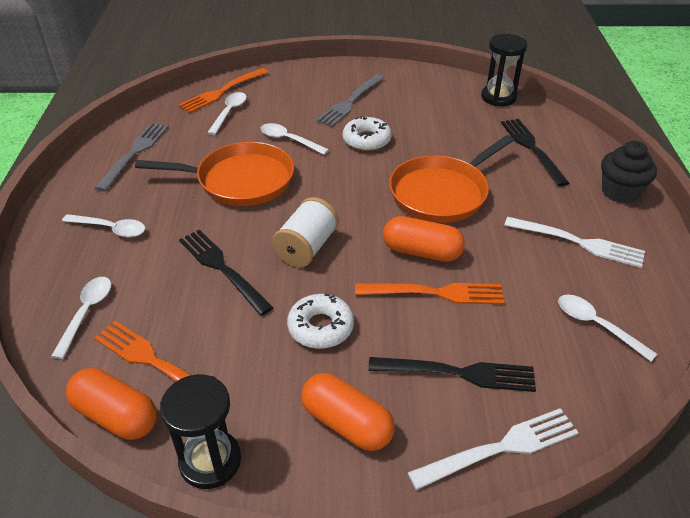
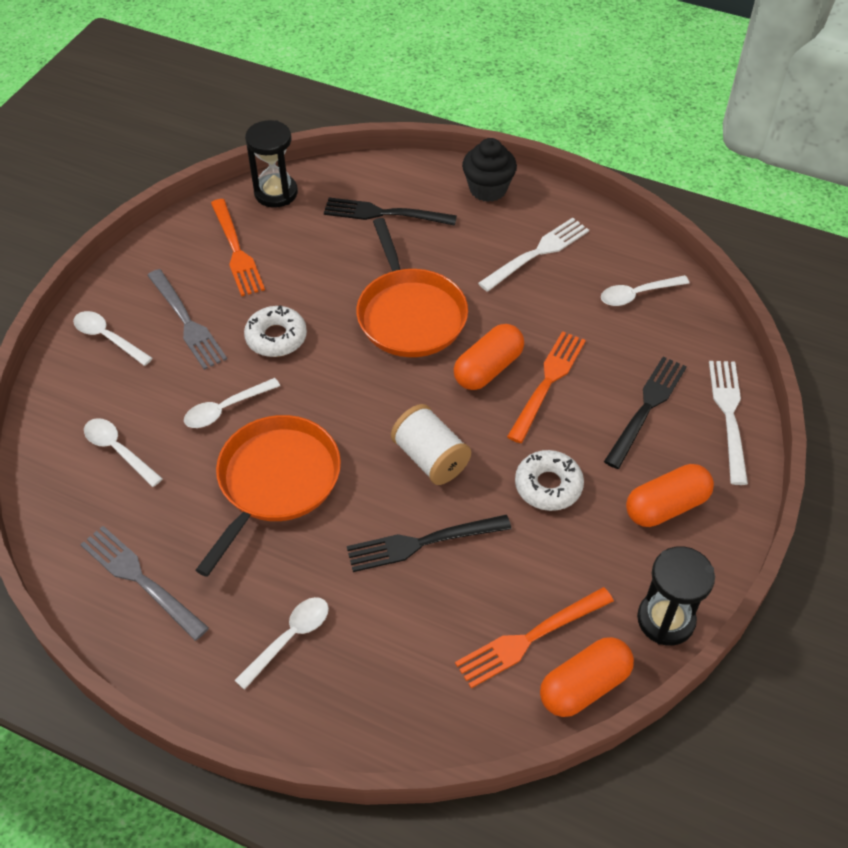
camera: 65 degrees left, 10 degrees up
white spoon [51,277,111,359] -> white spoon moved to [73,311,153,366]
orange fork [178,68,269,113] -> orange fork moved to [211,199,265,296]

